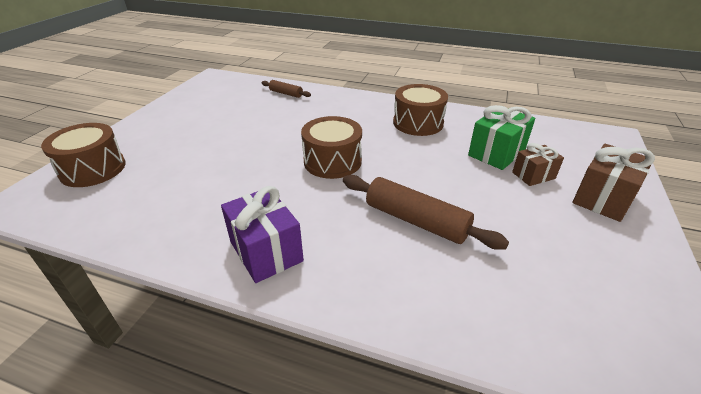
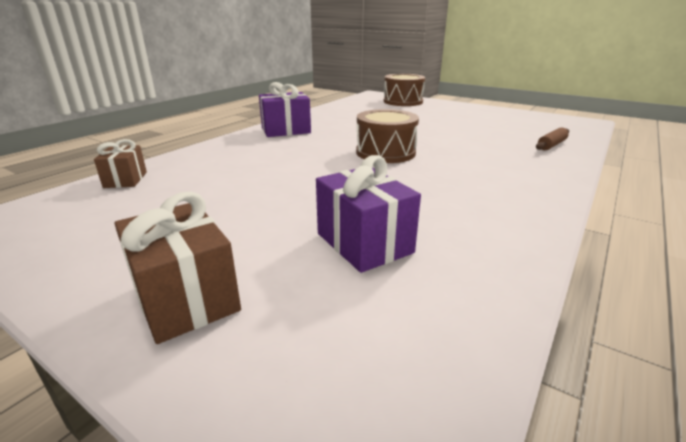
camera: 105 degrees right, 10 degrees down
brown rolling pin [343,175,509,250] -> none
brown drum [393,84,448,136] -> none
green gift [468,105,535,170] -> purple gift [316,155,421,273]
brown gift [512,143,564,186] -> brown gift moved to [94,139,147,188]

